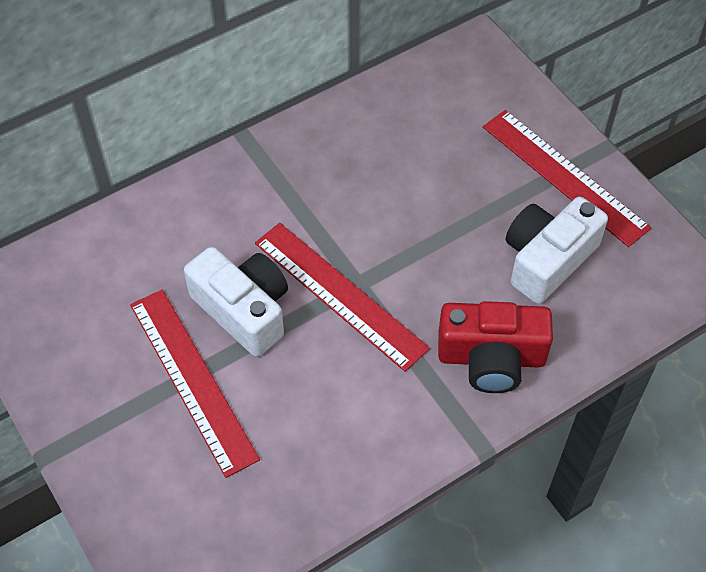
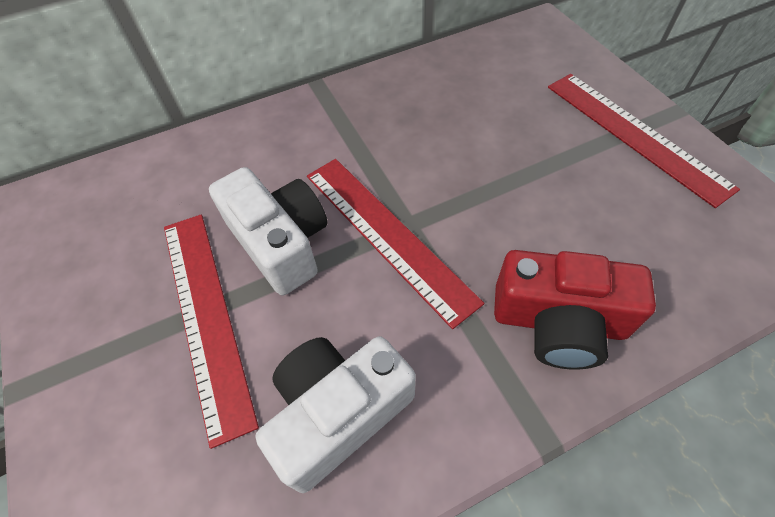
camera: 10 degrees right, 0 degrees up
white camera [506,197,608,304] -> white camera moved to [256,336,416,493]

